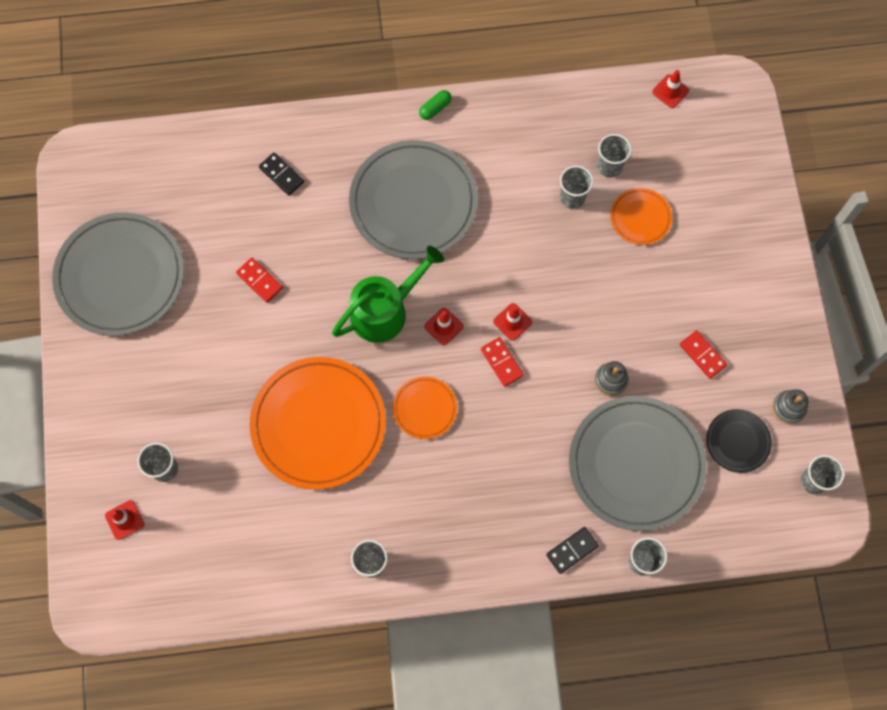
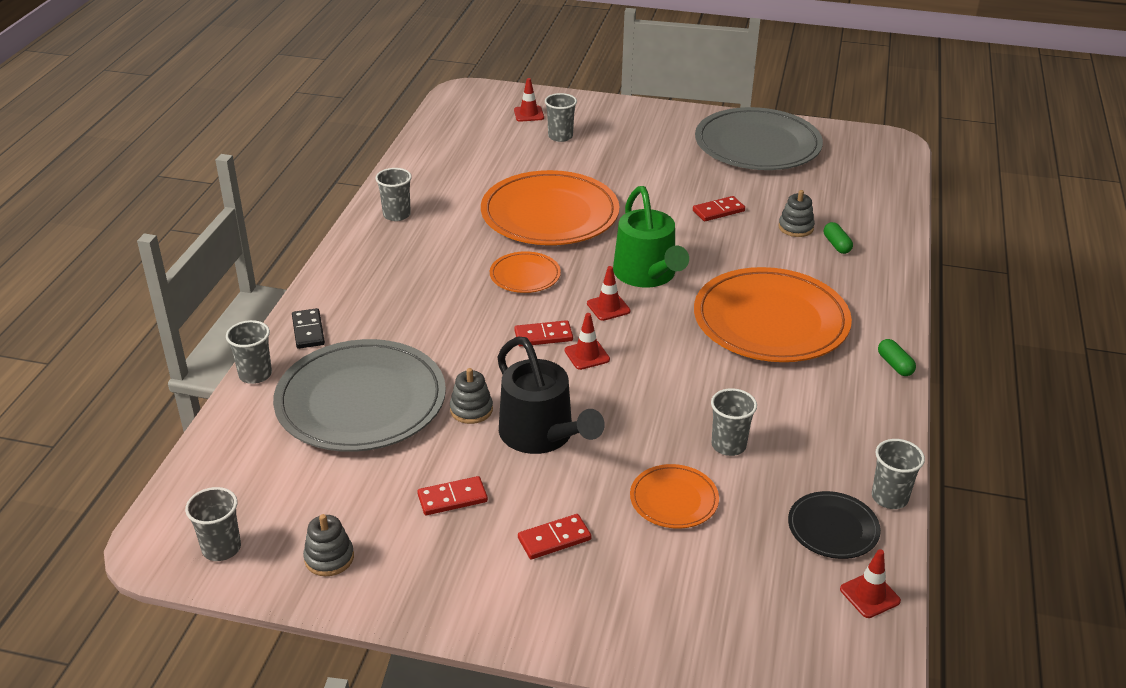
camera: 110 degrees right, 35 degrees down
black domino [259,152,304,196] -> green capsule [824,222,853,254]
grey plate [349,140,478,259] -> orange plate [694,267,852,362]
grey cup [597,134,632,178] -> grey cup moved to [872,439,925,509]
black plate [706,409,772,473] -> black plate moved to [788,491,881,559]
none -> black watering can [497,336,605,454]
none -> red domino [518,514,591,560]
none -> grey stacking toy [778,190,815,237]

